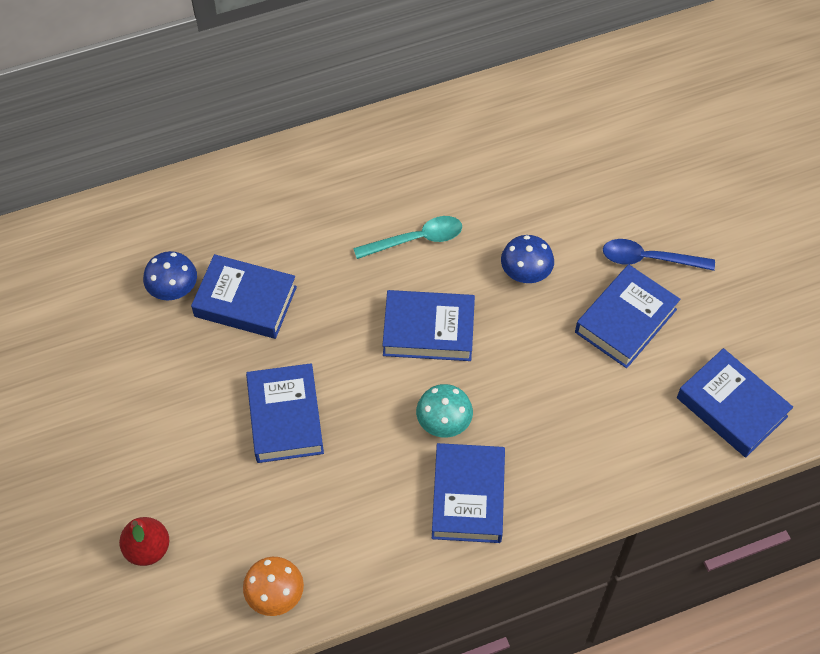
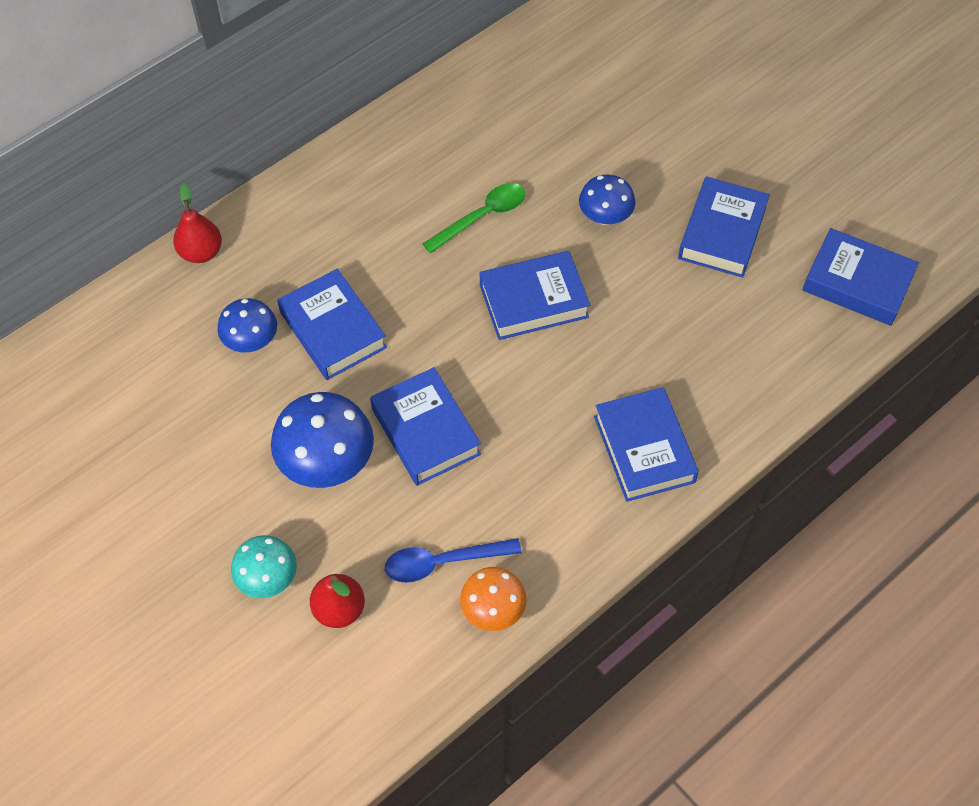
camera: 20 degrees left, 0 degrees up
blue book [191,254,297,339] -> blue book turned 60 degrees clockwise [277,269,387,380]
turquoise spoon [353,216,462,259] -> green spoon [423,183,525,253]
turquoise mushroom [416,384,473,437] -> turquoise mushroom moved to [231,535,297,598]
blue spoon [603,239,715,271] -> blue spoon moved to [385,538,521,583]
none -> red pear [173,183,222,263]
none -> blue mushroom [271,392,374,488]

